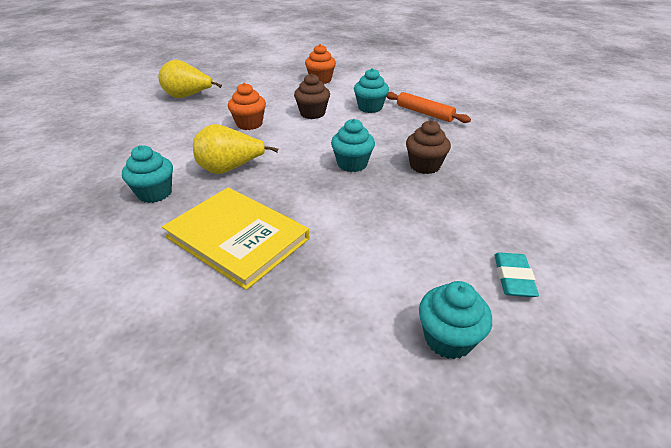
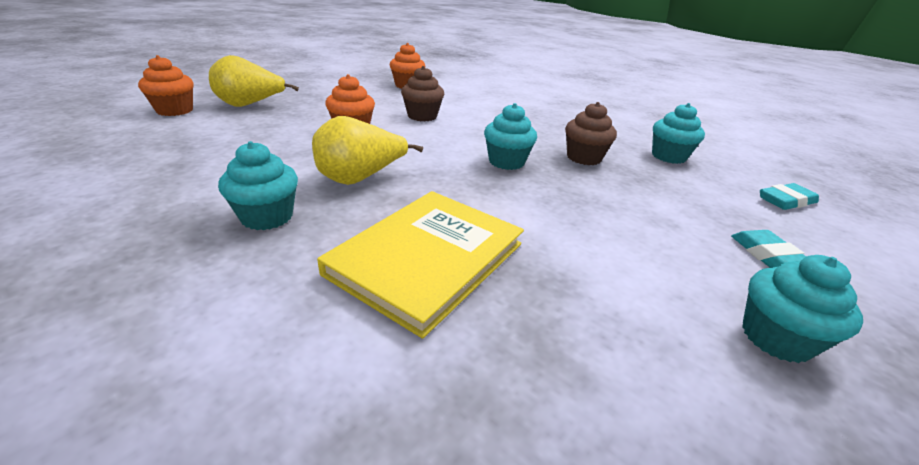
camera: 20 degrees left, 5 degrees down
yellow book [162,187,309,290] -> yellow book turned 75 degrees counterclockwise [317,191,524,339]
turquoise cupcake [354,68,389,113] -> turquoise cupcake moved to [652,103,705,164]
orange rolling pin [387,92,471,123] -> none
none -> orange cupcake [138,55,193,116]
none -> turquoise eraser [760,183,819,210]

